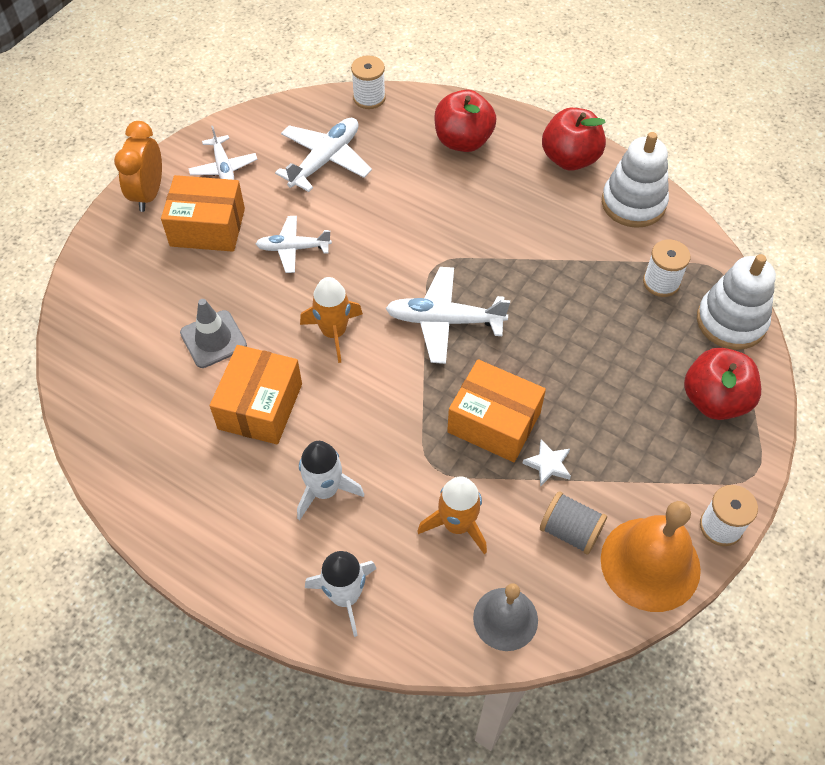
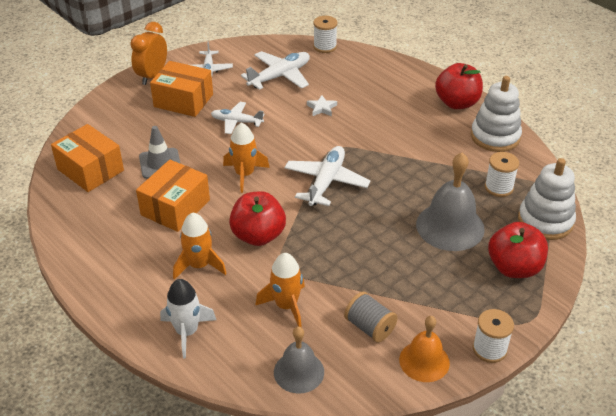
camera: 15 degrees right, 15 degrees down
white rocket [297,441,364,520] -> orange rocket [173,212,227,280]
white plane [386,267,510,364] -> white plane turned 90 degrees clockwise [284,146,371,206]
red apple [434,90,496,152] -> red apple moved to [229,191,286,246]
orange box [447,359,546,462] -> orange box moved to [51,124,124,192]
white star [522,439,571,487] -> white star moved to [307,95,337,116]
orange bell [601,501,701,612] -> orange bell [399,316,450,382], size x0.63
none -> grey bell [416,152,485,251]

